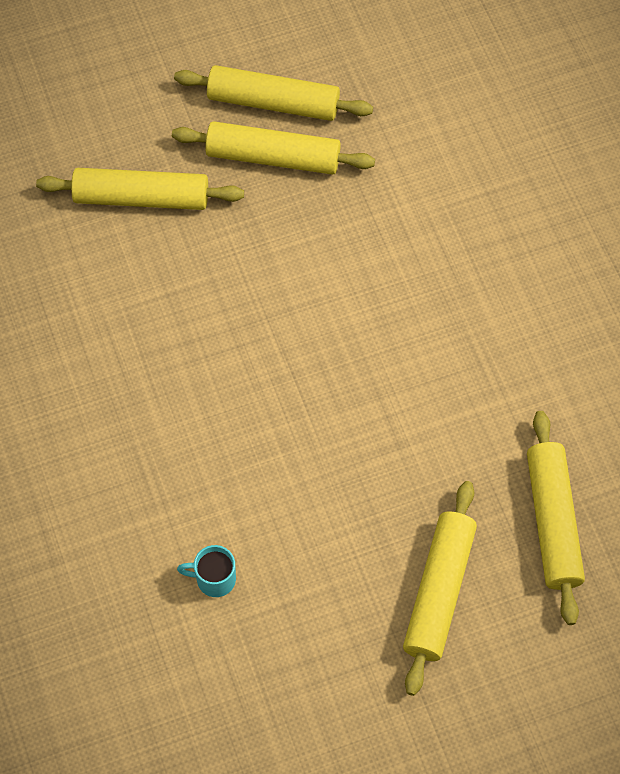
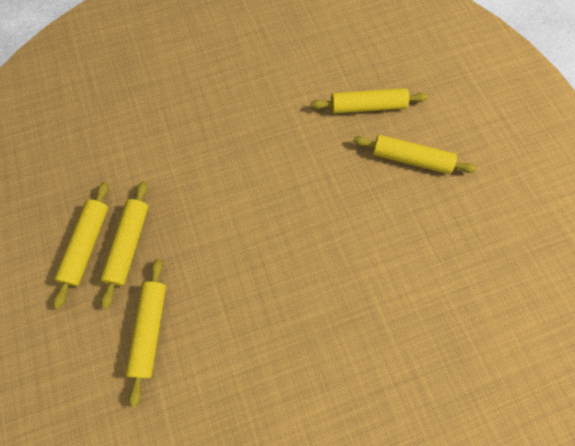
camera: 90 degrees left, 5 degrees up
turquoise mug [177,545,236,597] -> none

